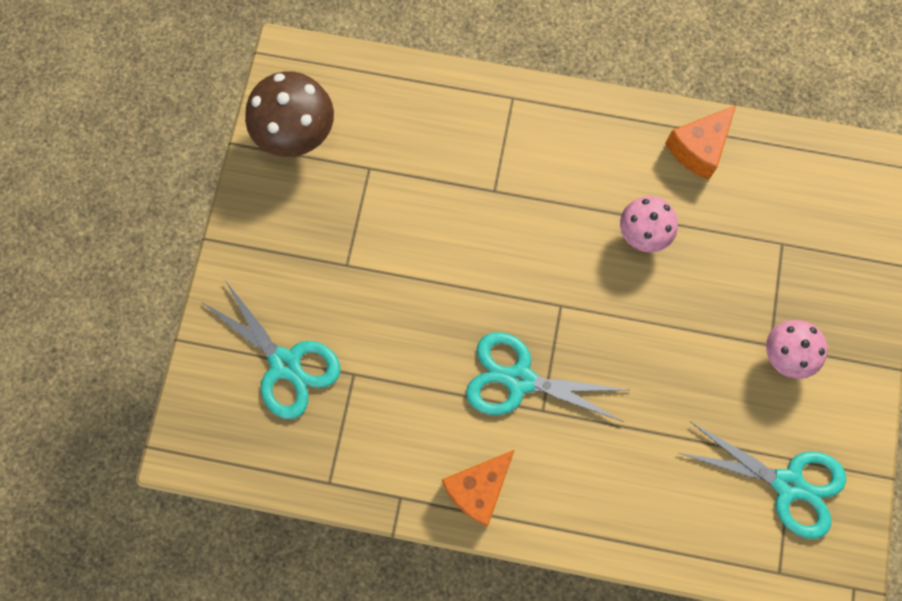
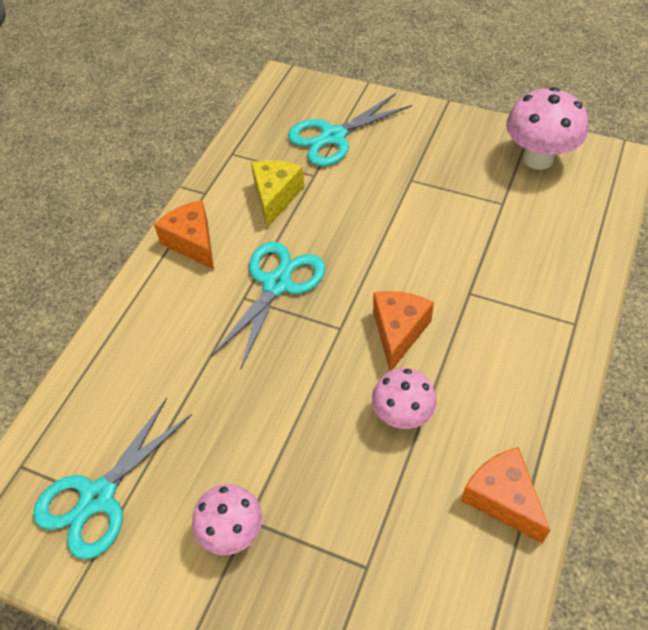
camera: 105 degrees right, 20 degrees down
brown mushroom [245,71,334,157] -> pink mushroom [506,87,588,170]
none -> yellow cheese [251,160,304,228]
none -> orange cheese [373,291,434,371]

